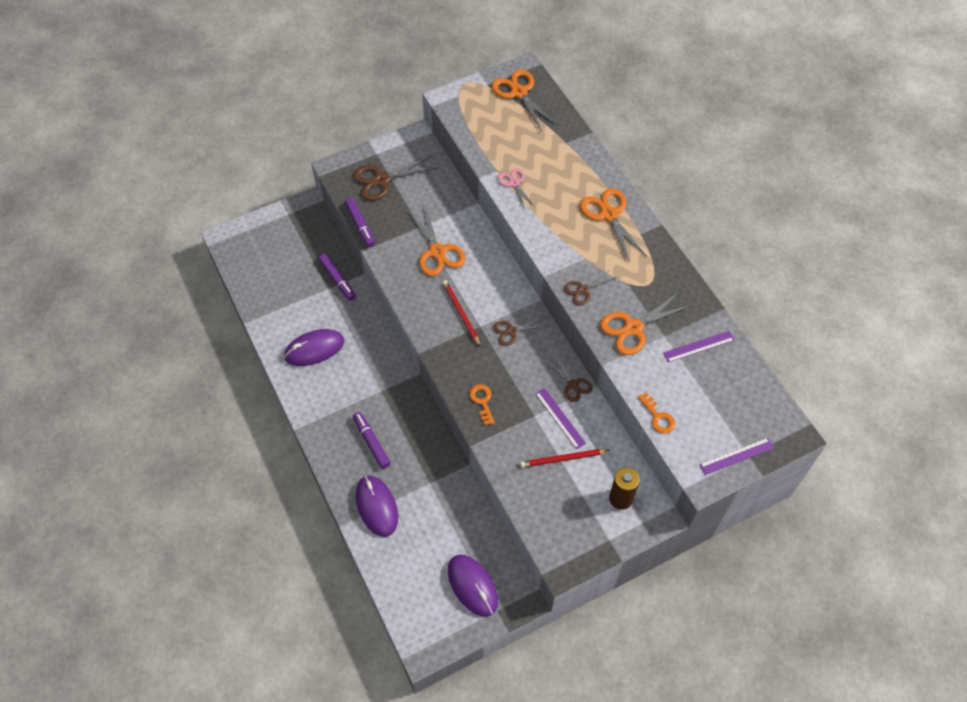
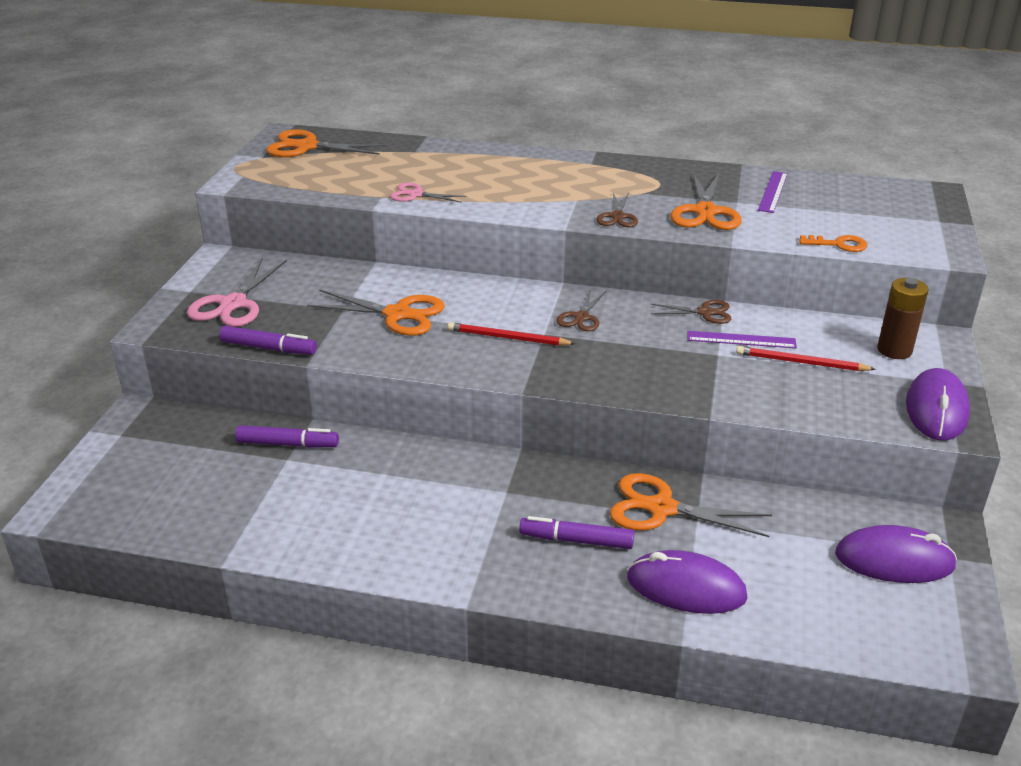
camera: 50 degrees left, 25 degrees down
purple mouse [284,329,344,366] -> purple mouse moved to [906,368,970,441]
brown scissors [353,155,438,201] -> pink scissors [187,258,287,327]
orange key [470,384,495,425] -> none
red pencil [520,449,610,467] -> red pencil turned 75 degrees clockwise [736,346,876,371]
orange scissors [580,188,647,263] -> orange scissors moved to [610,473,772,537]
purple ruler [699,438,774,475] -> none

